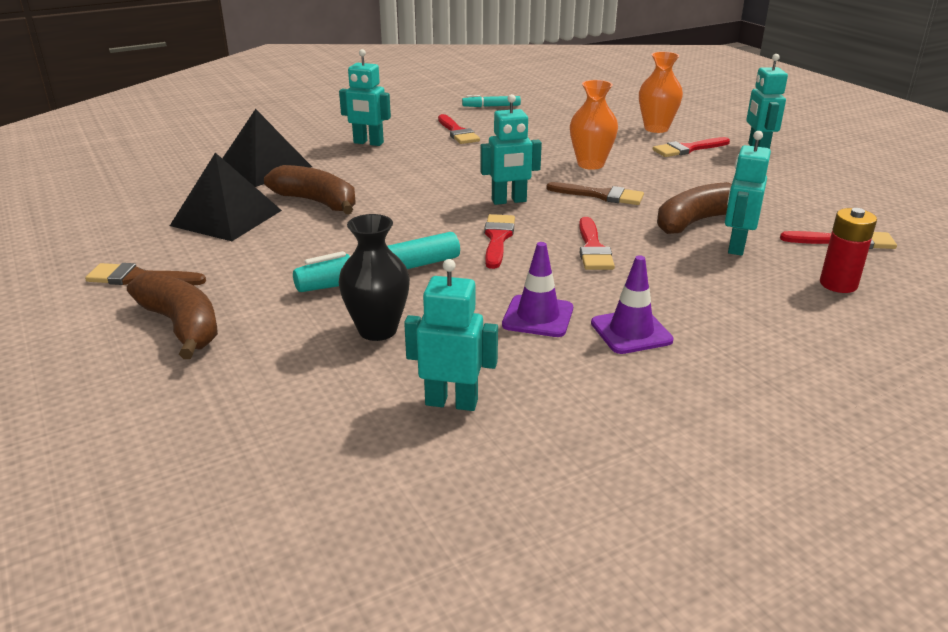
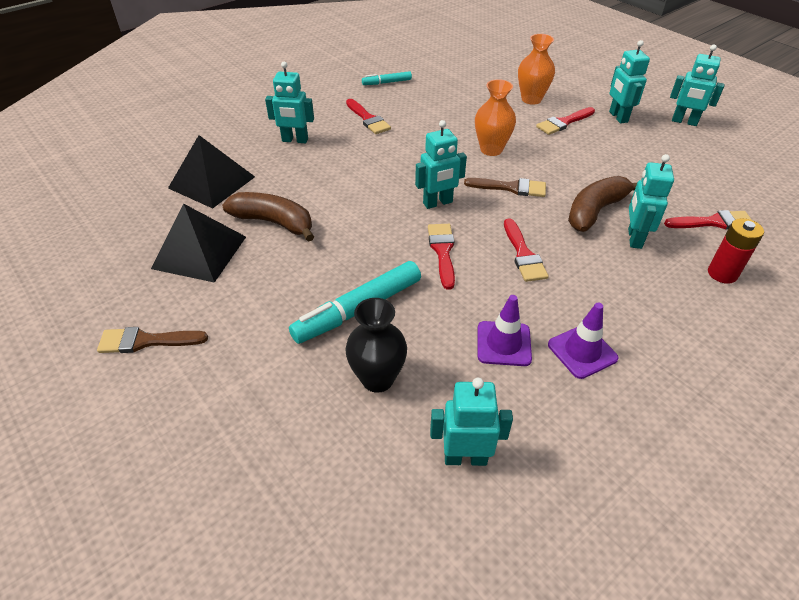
camera: 10 degrees left, 15 degrees up
brown banana [127,271,218,359] -> none
none -> turquoise robot [670,45,724,126]

